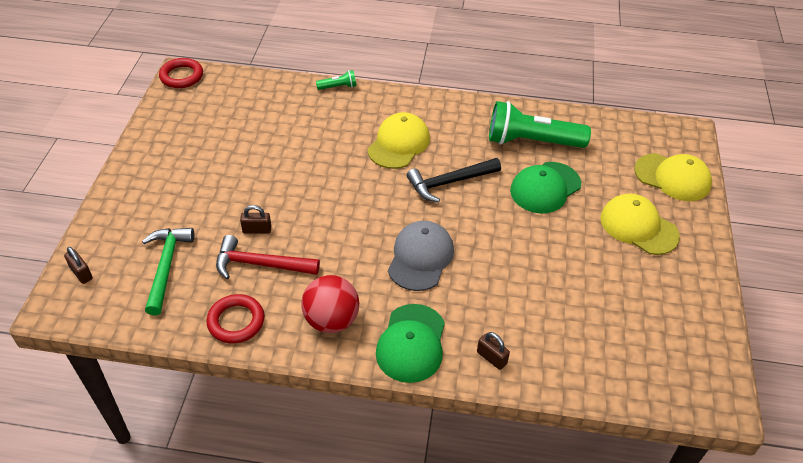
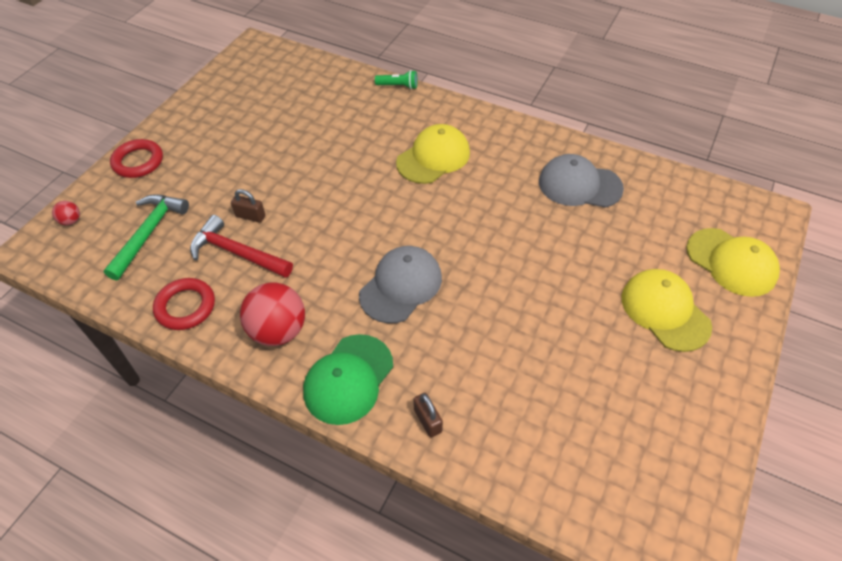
camera: 20 degrees right, 5 degrees up
brown padlock [64,247,93,284] -> red ball [52,201,80,225]
red ring [159,58,203,88] -> red ring moved to [110,139,163,178]
black hammer [407,158,501,202] -> none
green flashlight [489,101,591,148] -> grey cap [539,154,624,208]
green cap [510,162,581,213] -> none

